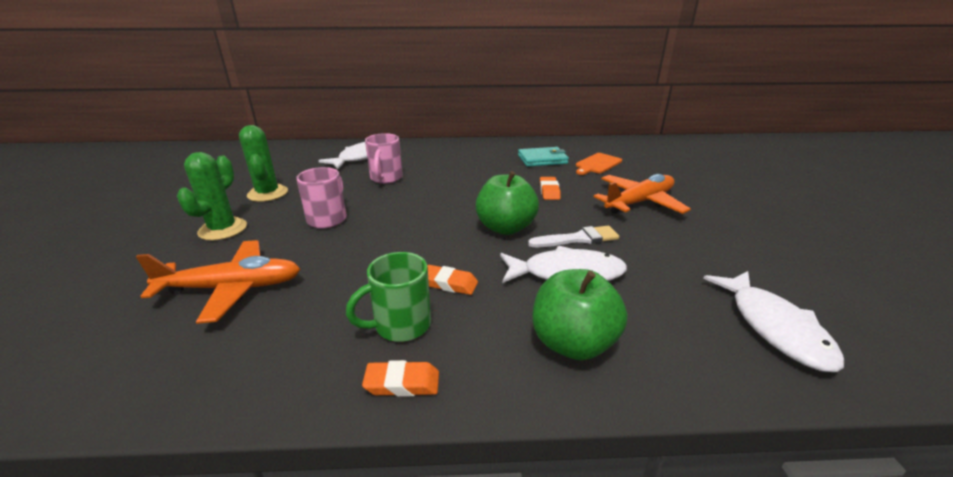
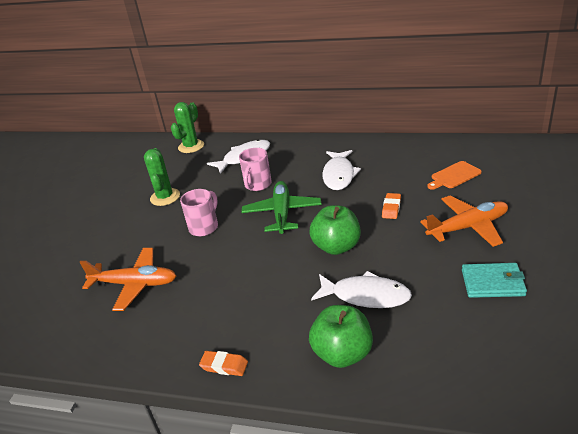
camera: 20 degrees right, 5 degrees up
green cactus [177,152,247,241] -> green cactus moved to [171,102,204,153]
green mug [346,252,431,342] -> none
orange eraser [427,265,478,295] -> none
turquoise wallet [518,147,569,167] -> turquoise wallet moved to [462,263,527,298]
white brush [528,226,619,248] -> none
white fish [703,271,844,372] -> white fish moved to [322,150,361,190]
none -> green plane [242,181,322,234]

